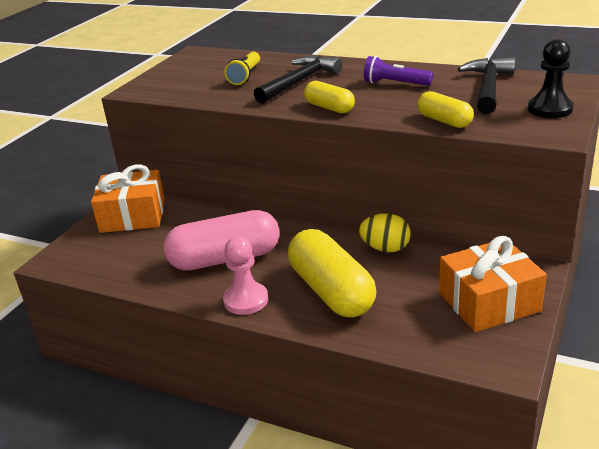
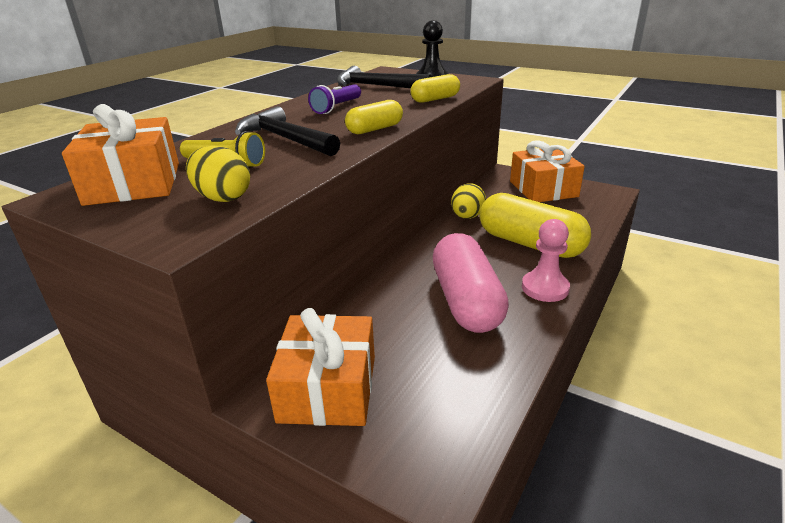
camera: 85 degrees left, 0 degrees up
yellow capsule [288,229,376,317] -> yellow capsule turned 60 degrees clockwise [480,193,591,258]
none -> orange gift [62,104,179,206]
none -> yellow egg [186,146,250,202]

